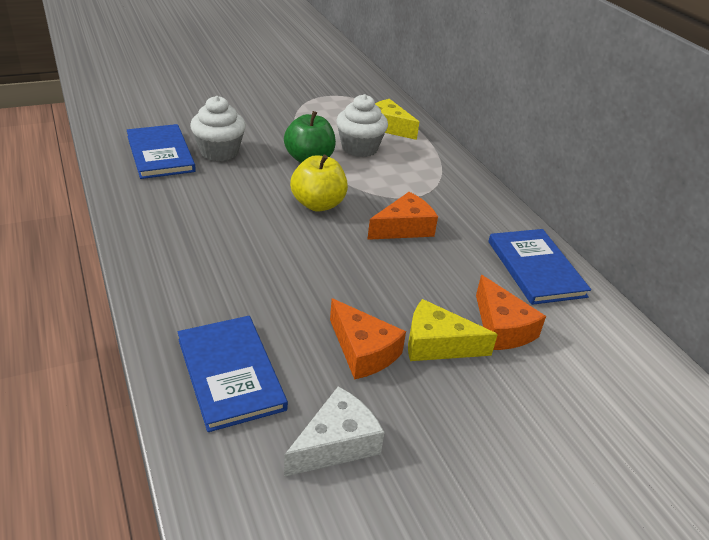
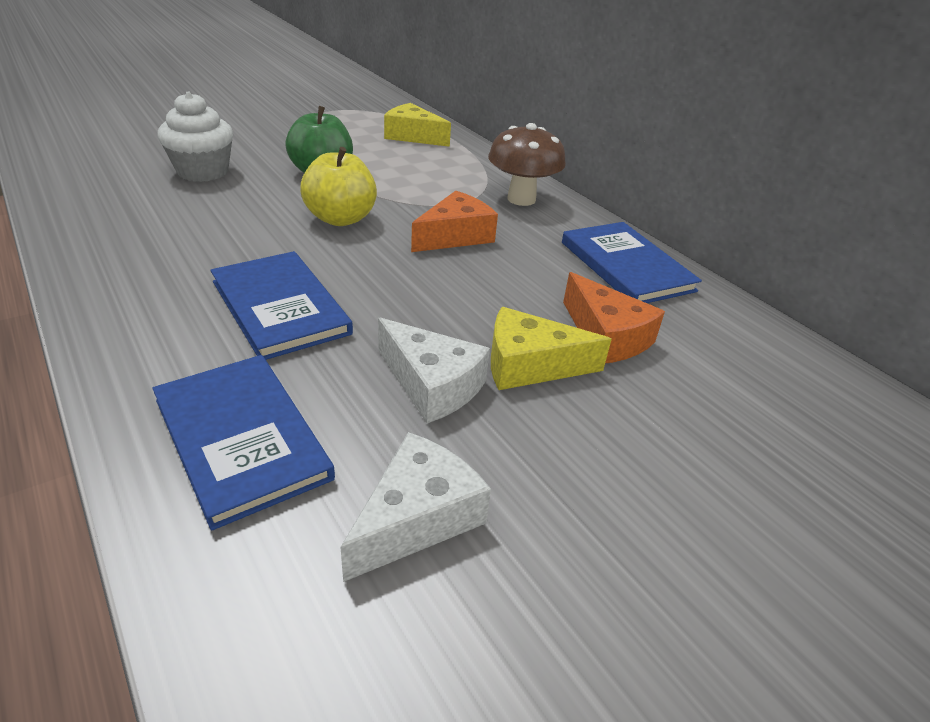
camera: 10 degrees left, 0 degrees up
blue book [127,124,196,179] -> blue book moved to [210,251,353,360]
orange cheese [330,298,406,380] -> white cheese [378,318,490,423]
white cupcake [336,94,388,157] -> none
none -> brown mushroom [488,123,566,206]

